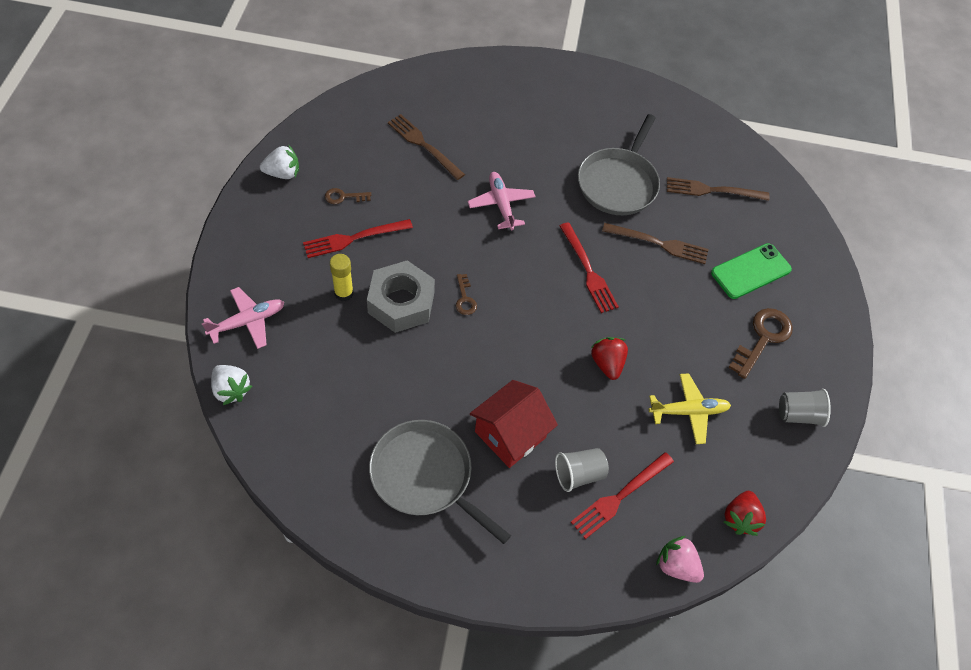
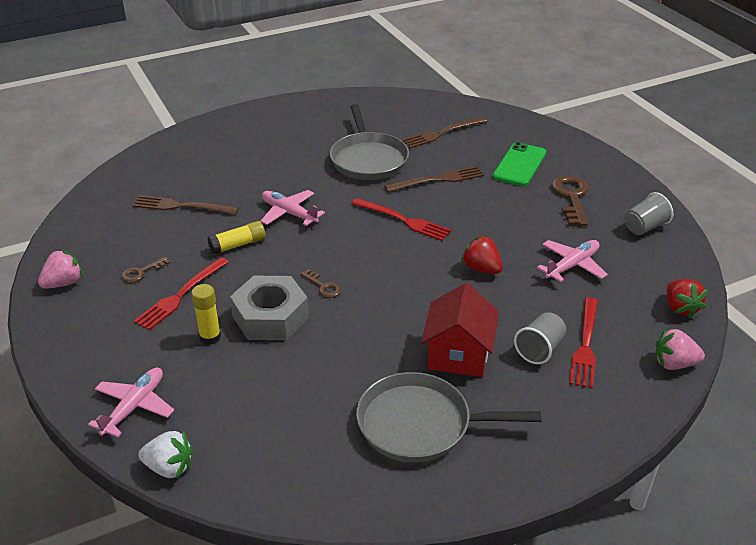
camera: 30 degrees left, 20 degrees down
white strawberry [260,145,299,179] -> pink strawberry [38,249,83,289]
yellow plane [649,373,731,444] -> pink plane [537,240,608,282]
none -> yellow glue stick [208,221,266,255]

